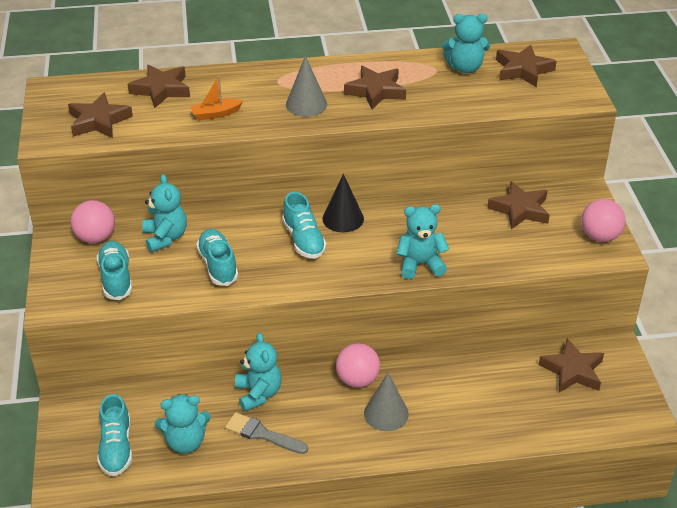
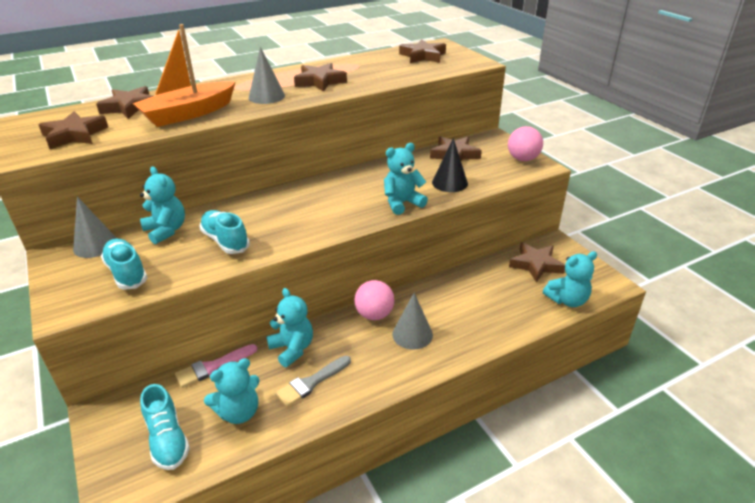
camera: 20 degrees left, 5 degrees down
pink ball [71,200,115,244] -> grey cone [73,196,116,258]
orange boat [190,76,243,120] -> orange boat [133,24,235,127], size x2.12
grey brush [225,412,308,454] -> grey brush turned 45 degrees counterclockwise [275,356,351,407]
turquoise shoe [282,192,327,259] -> none
black cone [322,174,364,233] -> black cone moved to [432,138,468,192]
turquoise teddy bear [442,14,490,73] -> turquoise teddy bear moved to [543,251,597,307]
none -> pink brush [175,344,257,388]

